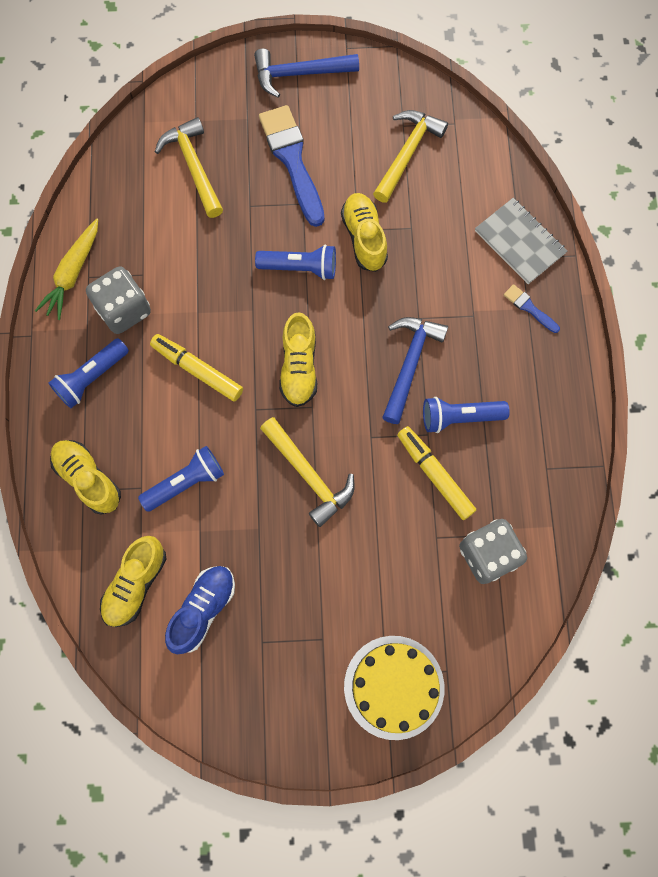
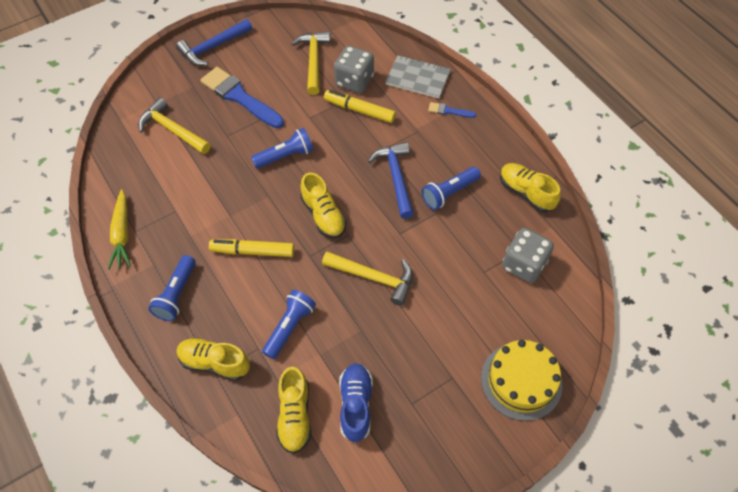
camera: 30 degrees left, 15 degrees down
grey dice [86,266,151,334] -> grey dice moved to [334,46,374,93]
yellow shoe [341,193,388,272] -> yellow shoe moved to [500,163,561,212]
yellow marker [397,426,476,520] -> yellow marker moved to [324,90,396,123]

